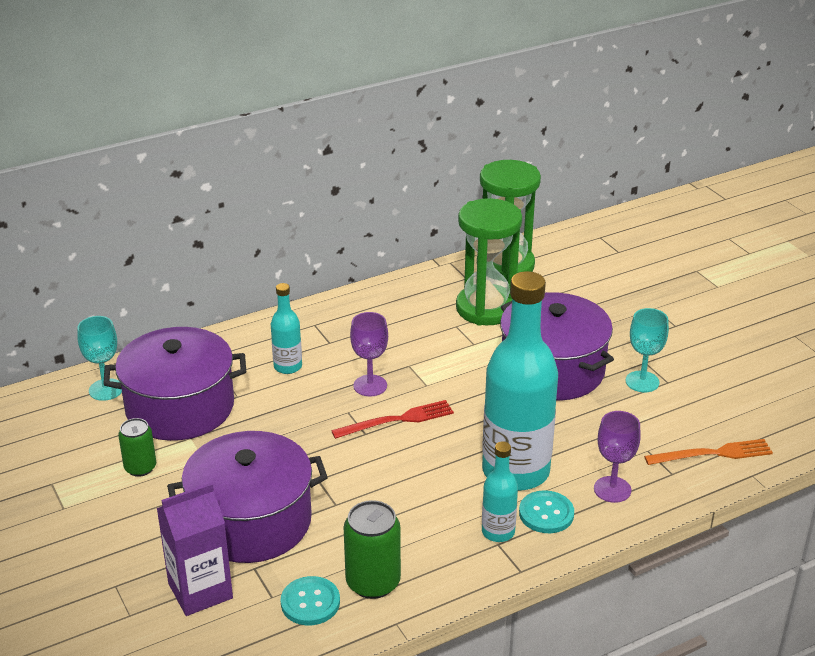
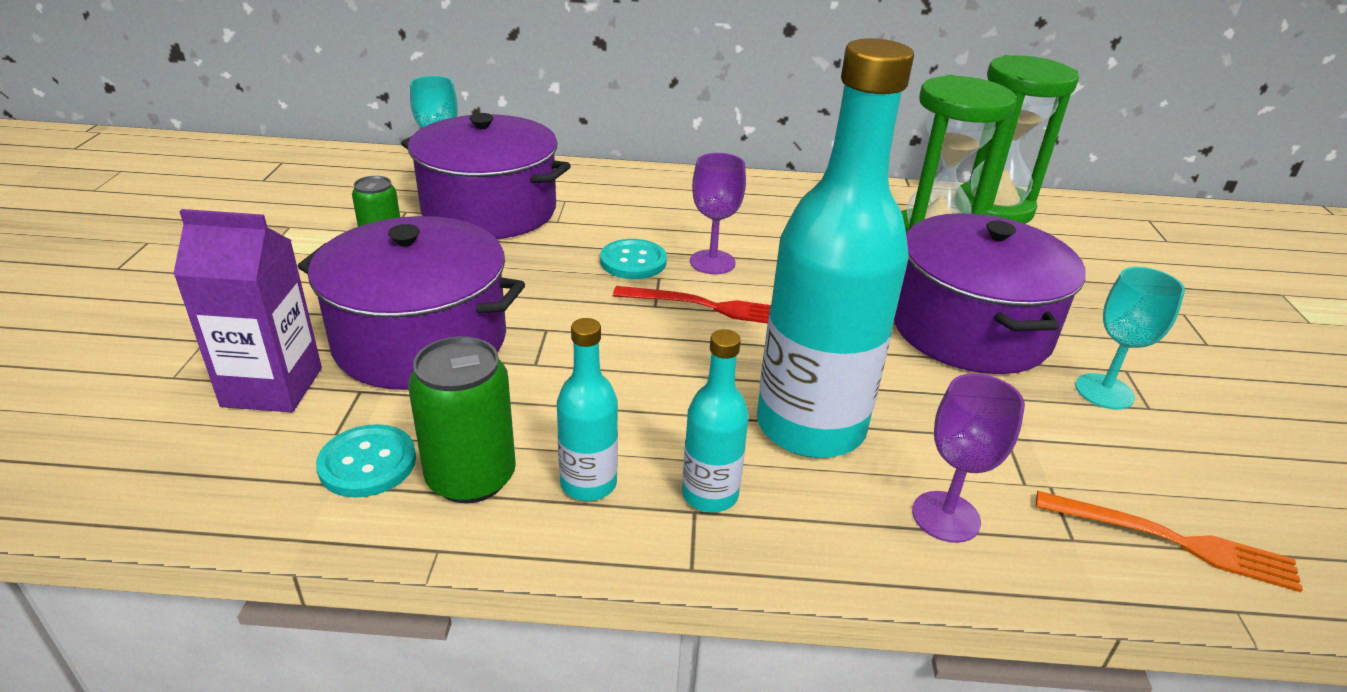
camera: 30 degrees right, 0 degrees up
turquoise bottle [271,283,302,374] -> turquoise bottle moved to [557,318,618,501]
turquoise button [519,490,574,533] -> turquoise button moved to [600,239,667,279]

